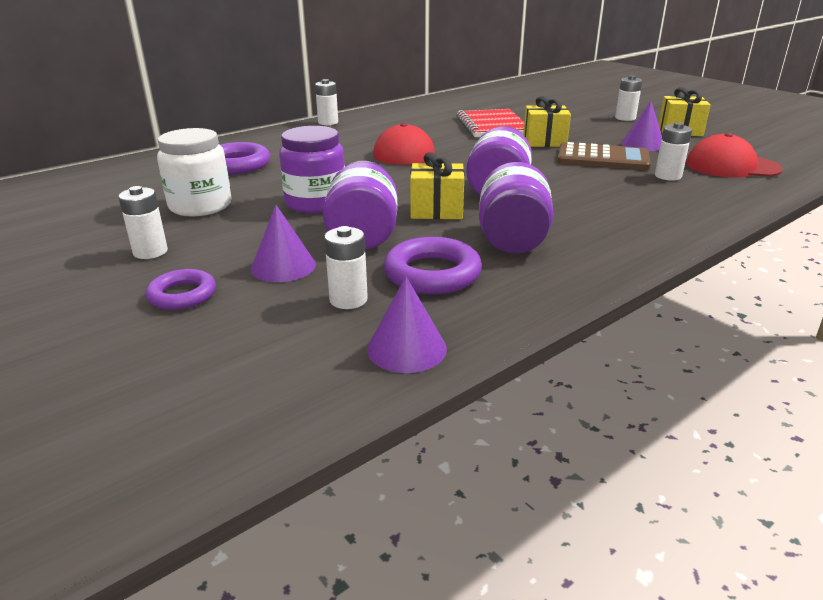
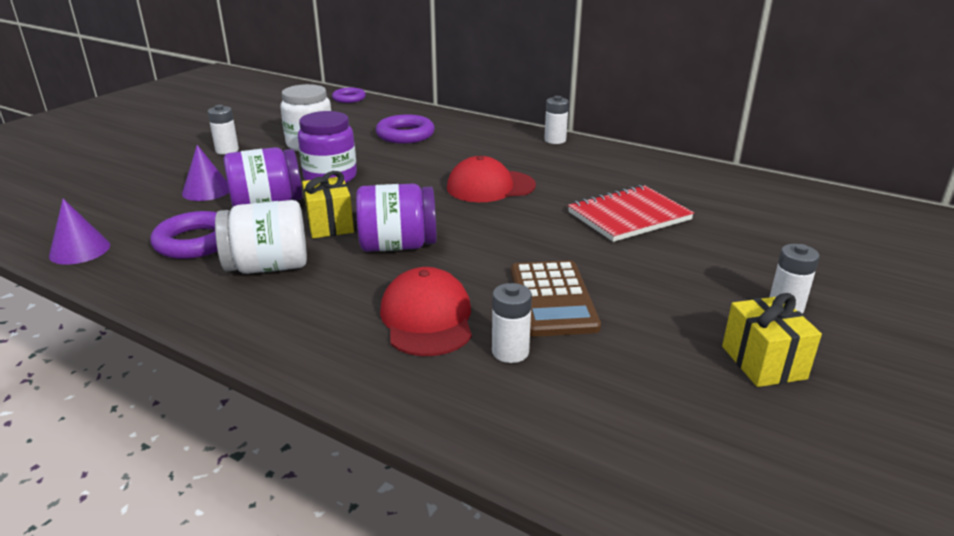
camera: 70 degrees right, 0 degrees up
purple ring [146,269,216,310] -> purple ring moved to [332,88,366,103]
white battery [324,226,368,309] -> none
purple jar [479,162,554,254] -> white jar [215,200,307,274]
yellow gift [523,96,571,147] -> none
purple cone [621,101,662,151] -> none
red cap [686,133,783,178] -> red cap moved to [380,267,472,356]

